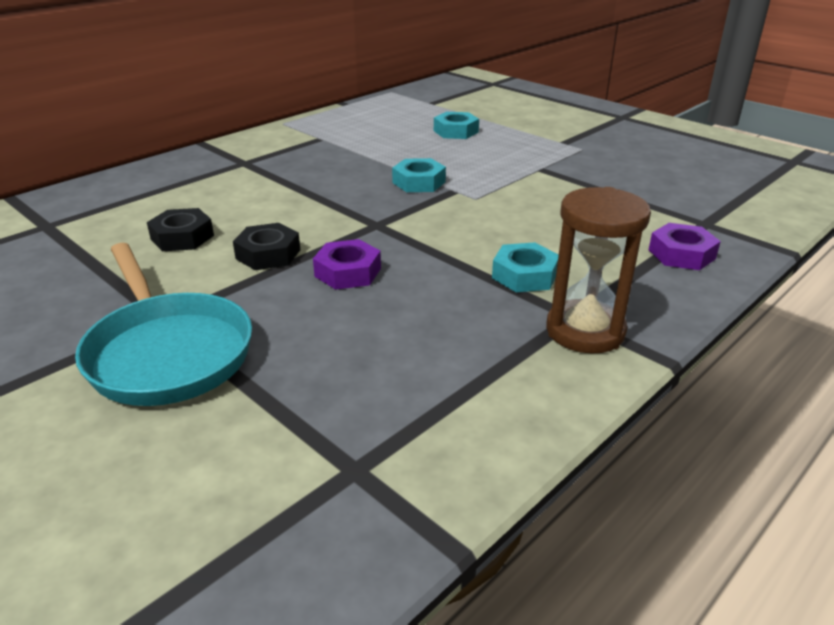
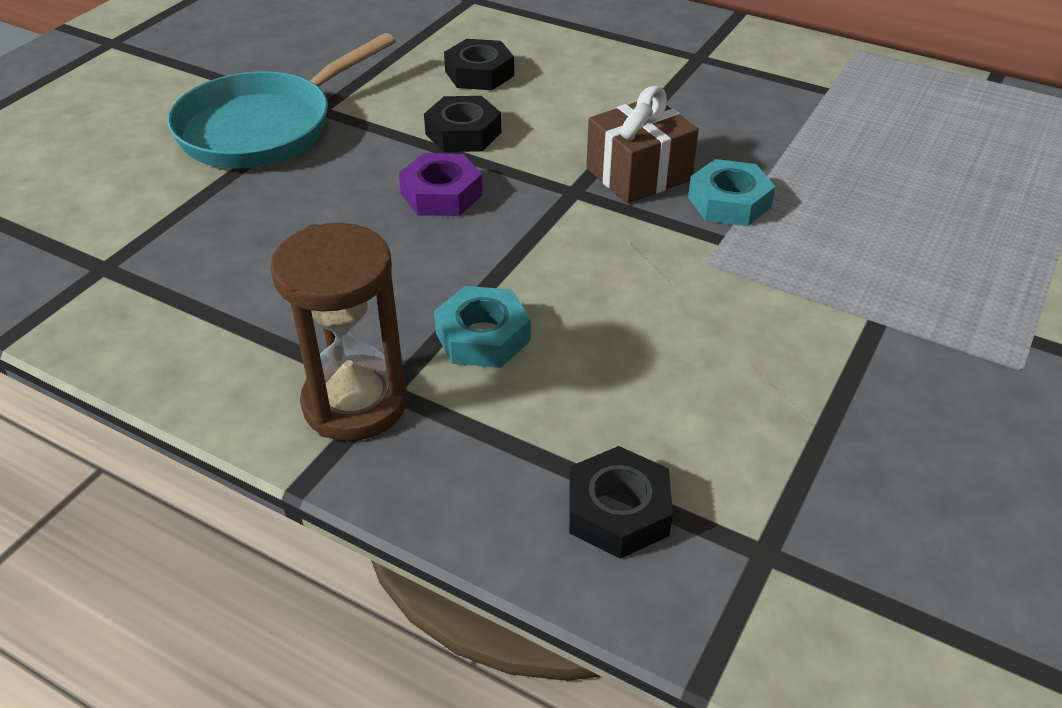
camera: 75 degrees right, 10 degrees up
turquoise nut [434,112,479,139] -> none
purple nut [649,223,721,270] -> black nut [569,446,673,559]
none -> brown gift [586,86,699,204]

